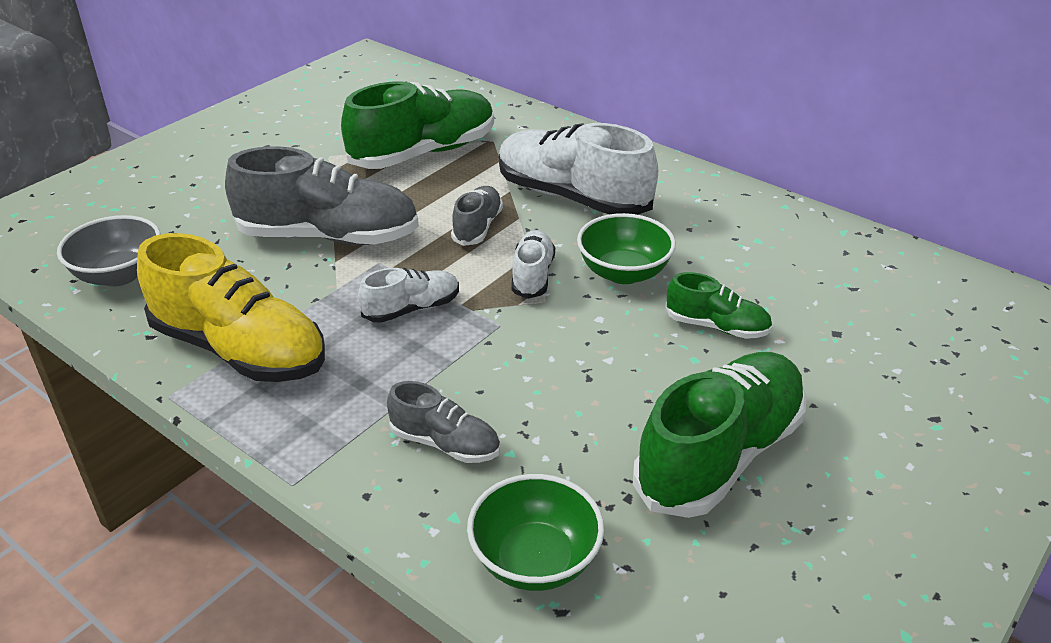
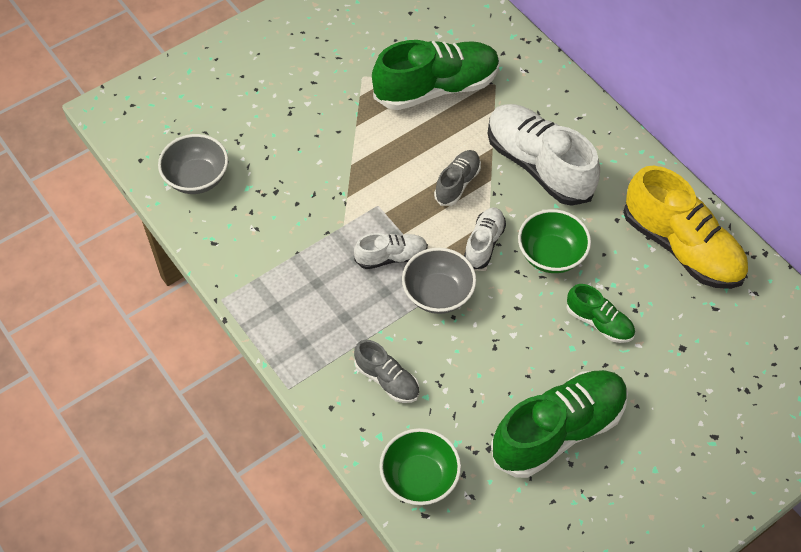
camera: 15 degrees right, 20 degrees up
yellow shoe [137,233,325,382] -> yellow shoe moved to [623,166,748,289]
grey shoe [225,146,419,245] -> none
none -> grey bowl [402,248,476,314]

